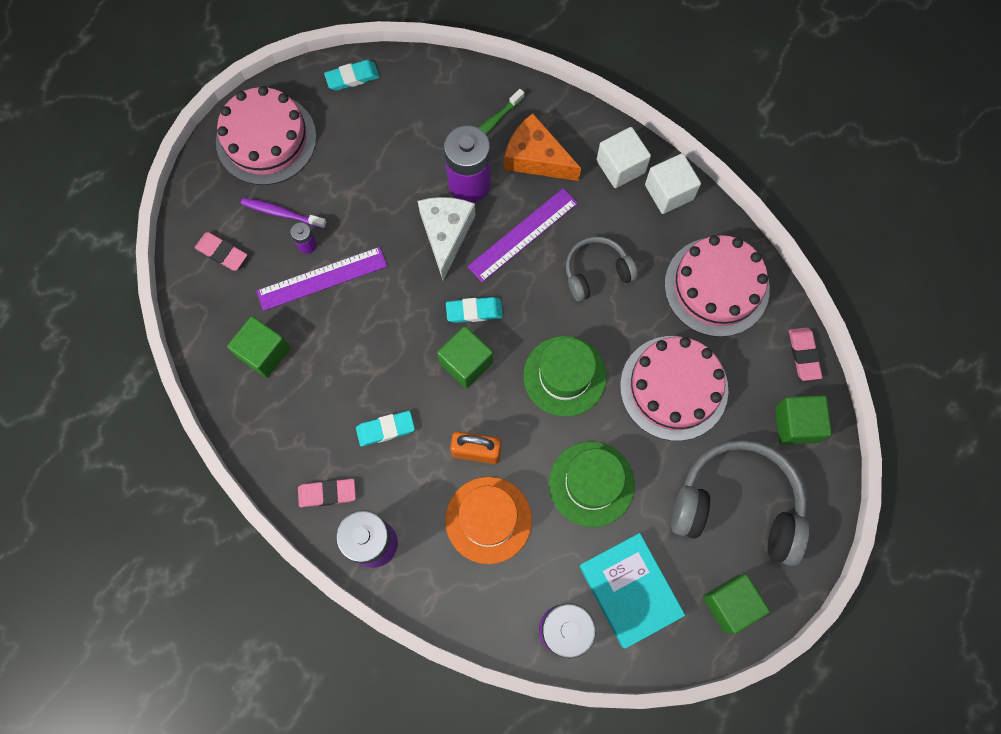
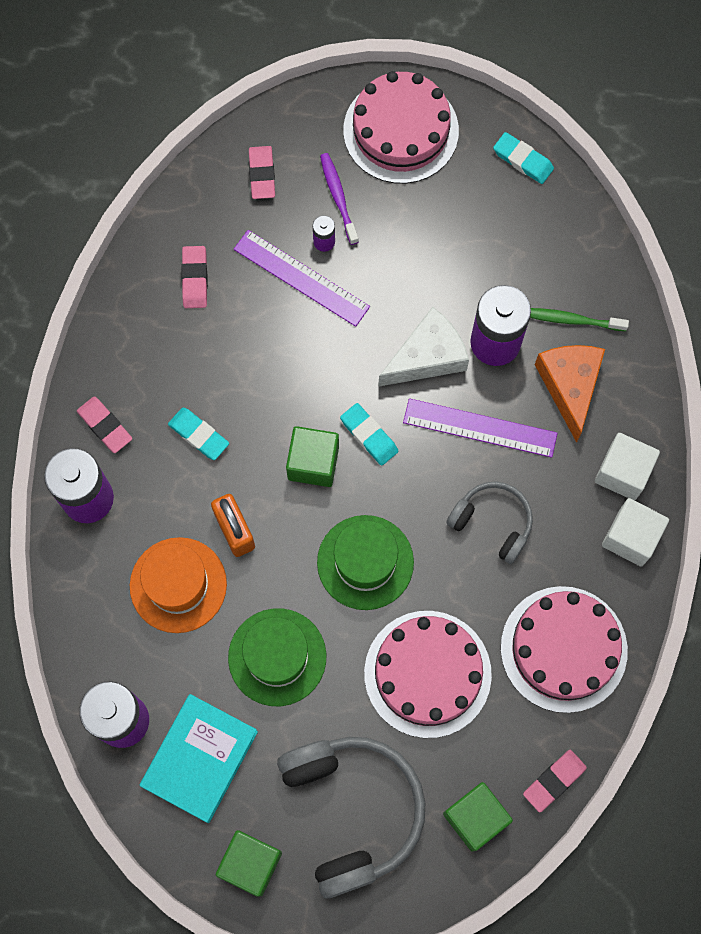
camera: 55 degrees right, 0 degrees up
green cube [227,316,290,378] -> pink eraser [181,246,208,308]

